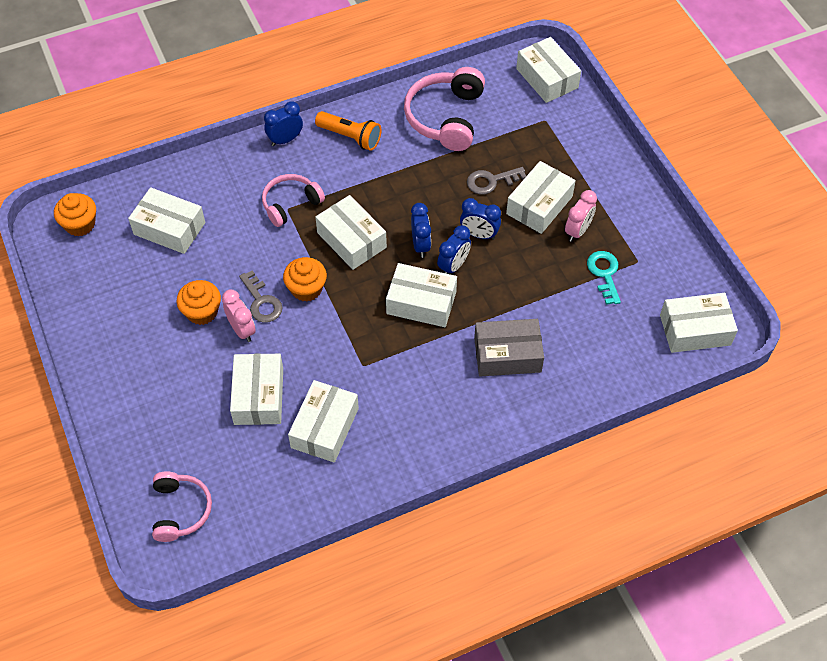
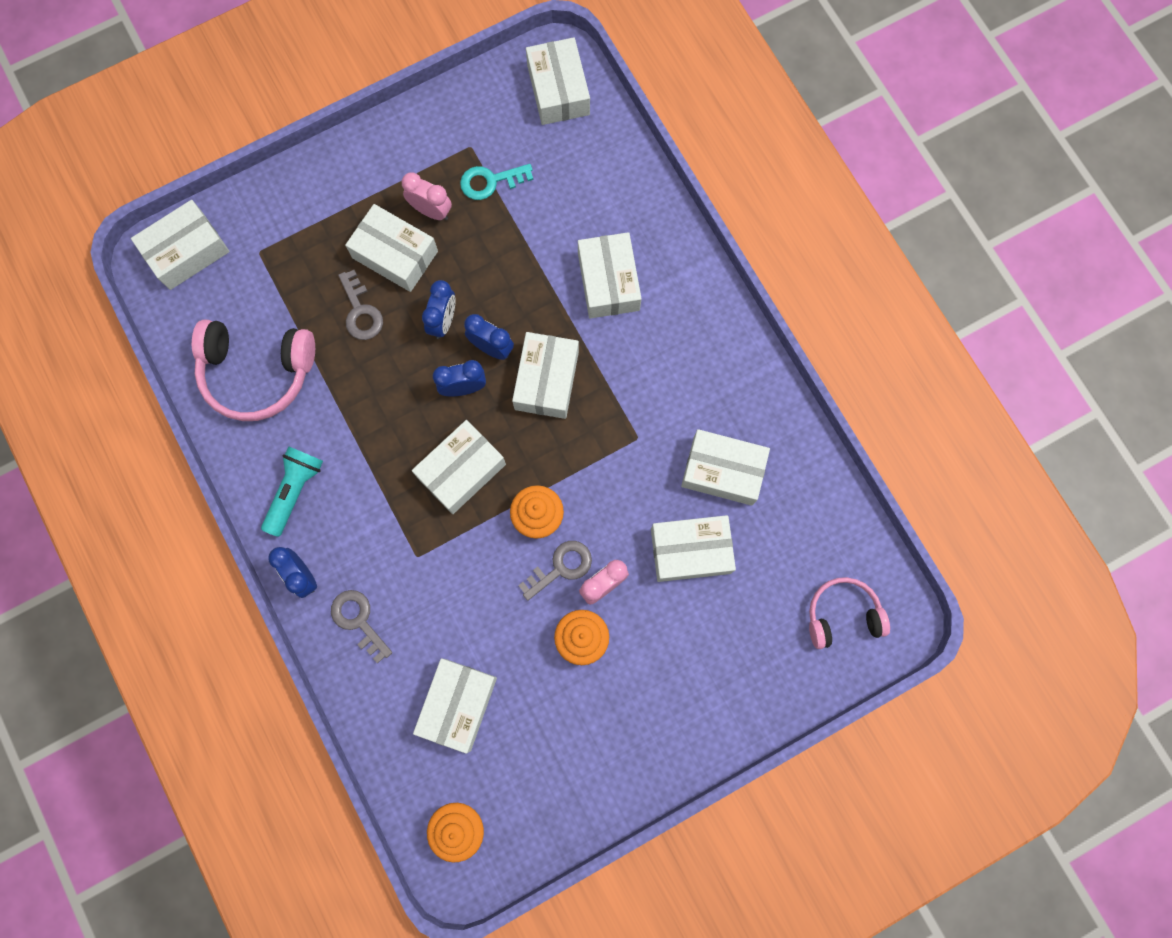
camera: 95 degrees left, 20 degrees up
pink headphones [262,174,325,227] -> none
orange flashlight [315,111,381,151] -> turquoise flashlight [261,446,323,537]
grey box [474,319,544,376] -> white box [578,232,642,318]
none -> grey key [331,590,392,663]

